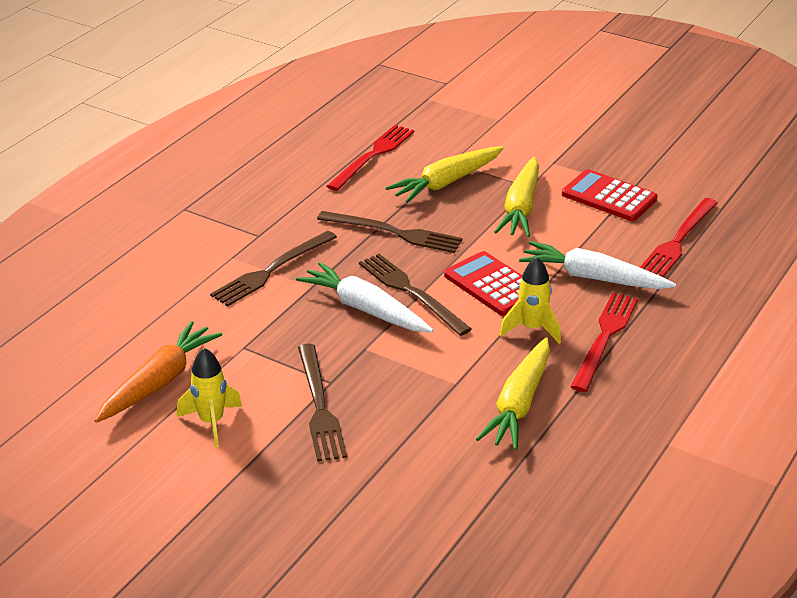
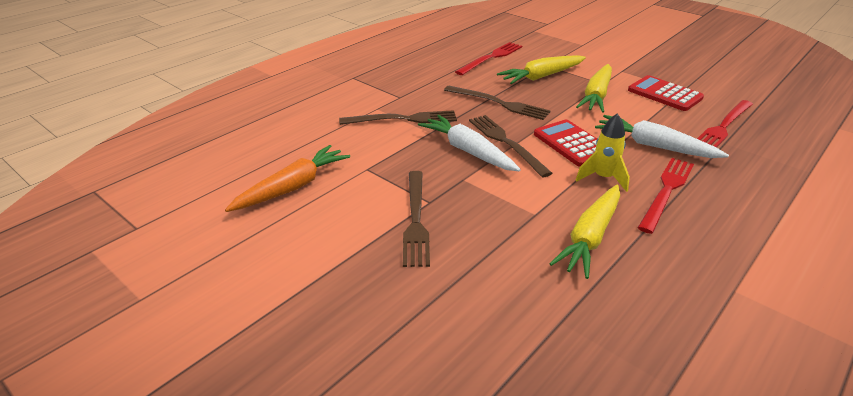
camera: 10 degrees right, 0 degrees up
yellow rocket [177,348,242,448] -> none
brown fork [210,231,337,307] -> brown fork turned 150 degrees counterclockwise [339,110,457,125]

